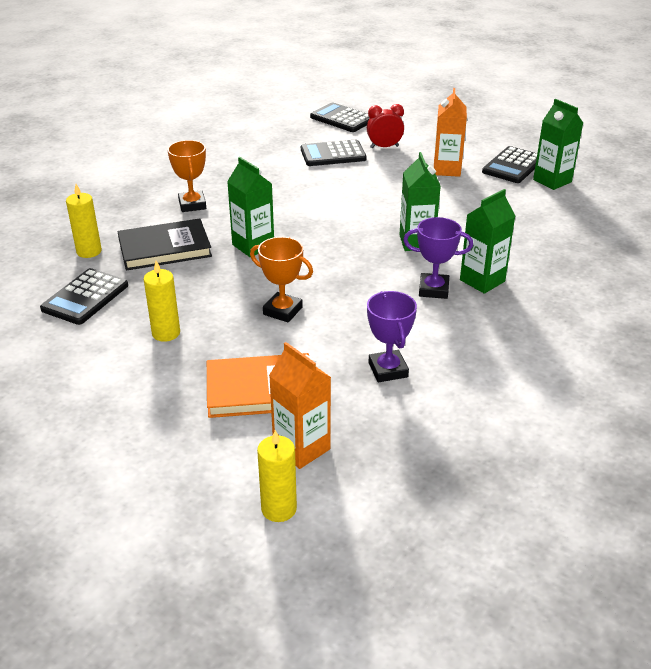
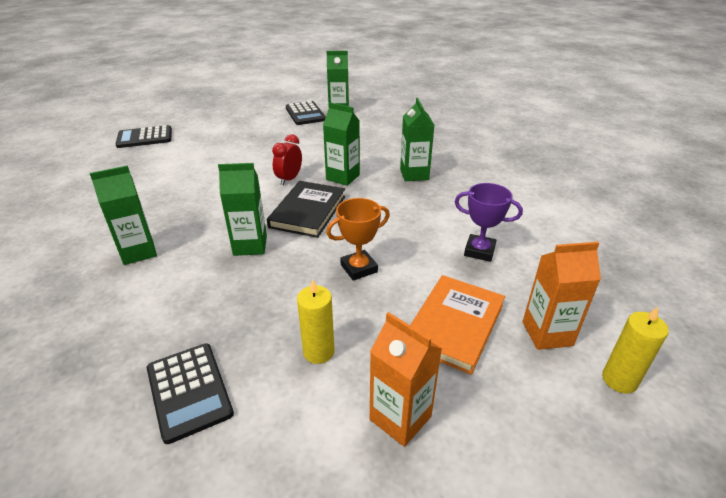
camera: 55 degrees left, 0 degrees up
yellow candle [66,184,102,258] -> none
black book [118,218,212,271] -> black book moved to [267,181,345,238]
orange trophy [168,140,206,212] -> green carton [90,165,157,265]
black calculator [301,140,367,166] -> none
red clock [367,104,404,148] -> red clock moved to [272,134,302,185]
purple trophy [403,217,473,299] -> none
orange carton [434,88,467,177] -> orange carton moved to [370,312,442,447]

